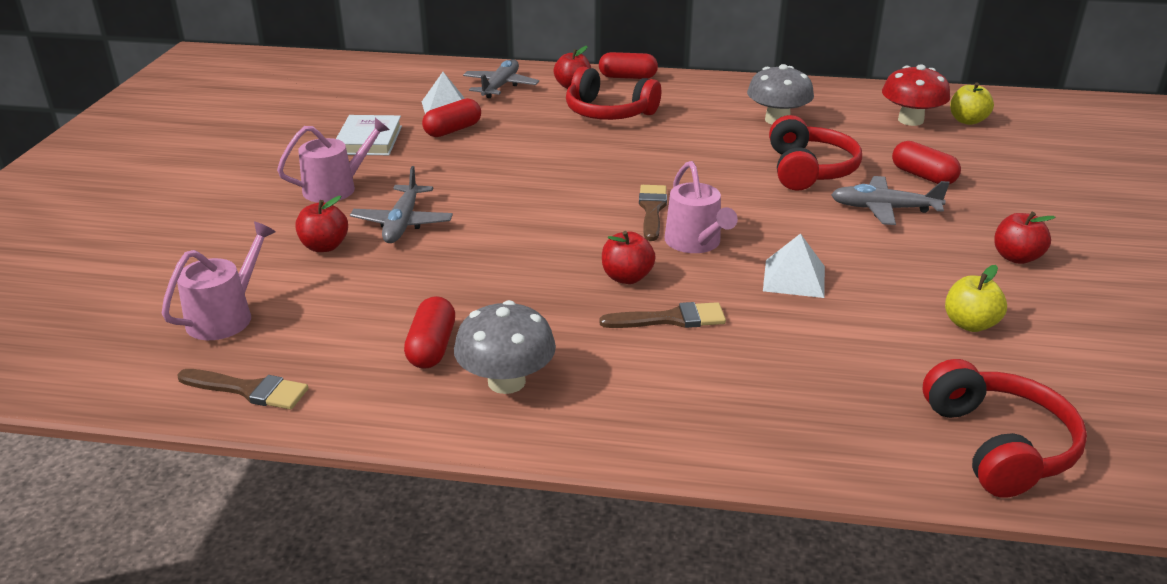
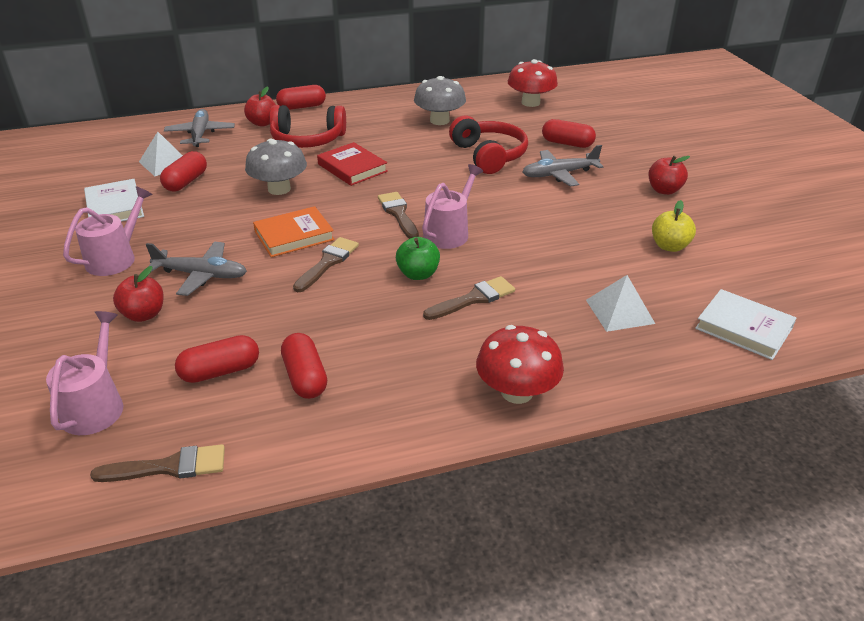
camera: 25 degrees left, 5 degrees up
grey plane [350,166,453,243] -> grey plane turned 60 degrees counterclockwise [146,242,247,296]
grey mushroom [454,300,556,394] -> grey mushroom moved to [245,139,307,195]
red apple [602,231,656,284] -> green apple [396,237,440,280]
pink watering can [665,161,738,253] -> pink watering can turned 105 degrees counterclockwise [422,164,483,249]
white pyramid [763,233,825,298] -> white pyramid moved to [586,275,655,332]
red headphones [923,359,1087,497] -> white book [695,289,796,360]
yellow apple [950,83,994,125] -> none
none -> red capsule [175,335,259,383]
none -> orange book [253,206,335,257]
none -> brown brush [293,237,359,292]
none -> red book [317,142,388,186]
none -> red mushroom [476,325,564,404]

